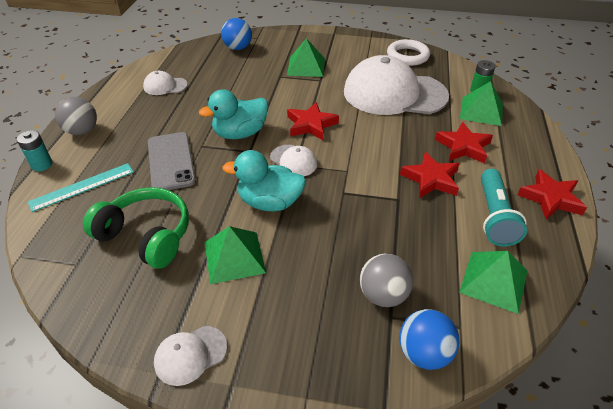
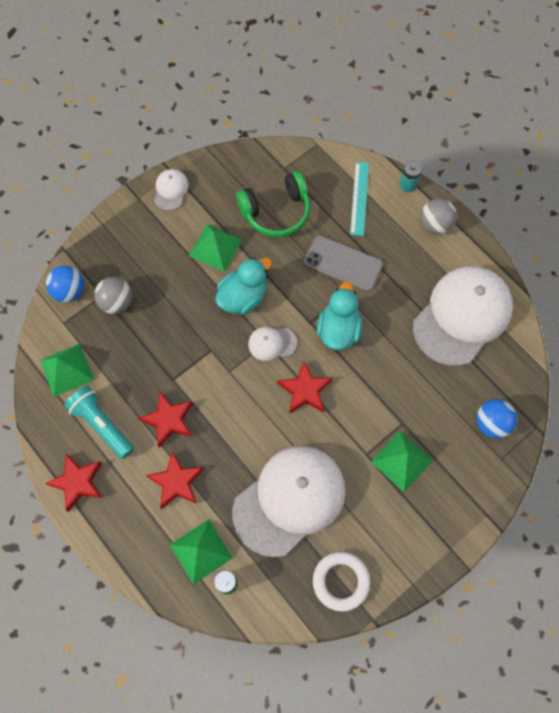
camera: 130 degrees right, 25 degrees up
white cap [143,71,188,95] -> white cap [413,266,513,366], size x2.34

